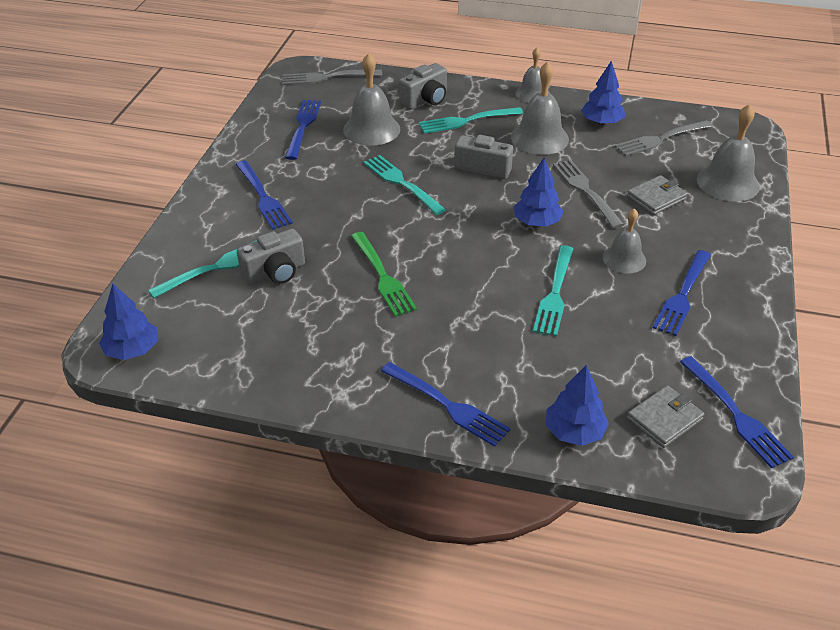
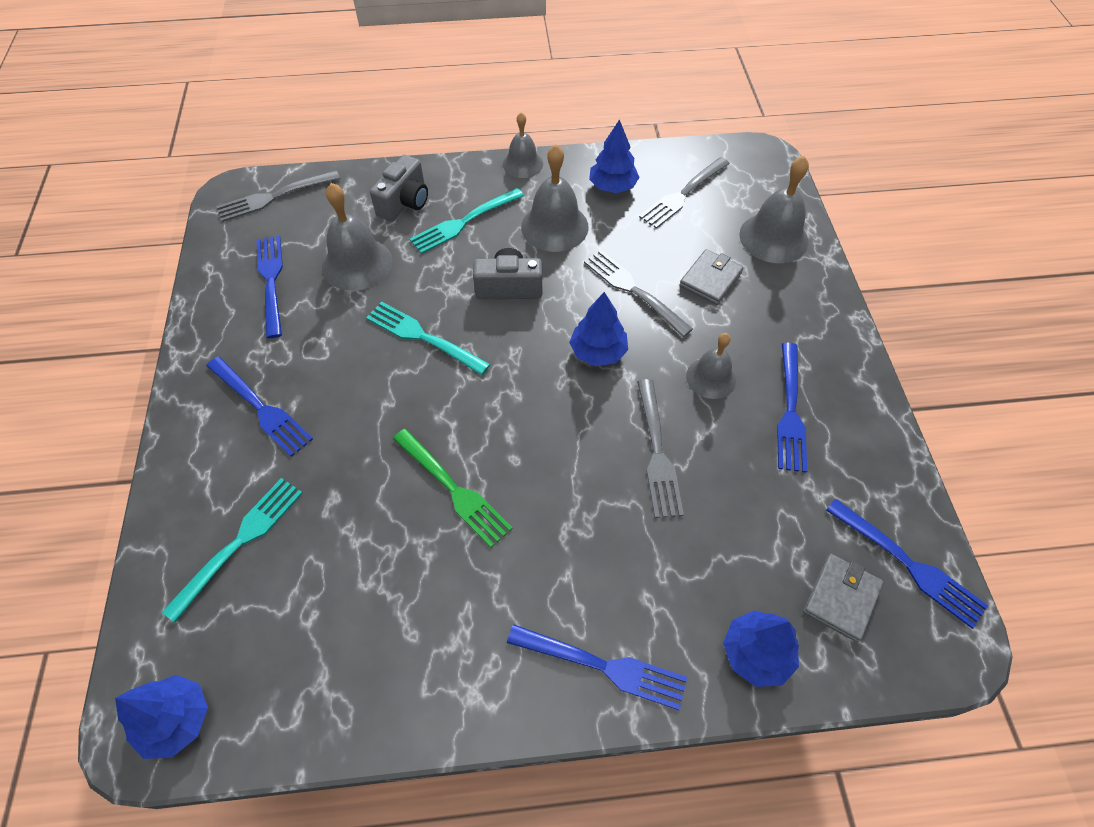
camera: 20 degrees left, 15 degrees up
grey camera [237,229,305,285] -> none
turquoise fork [533,245,573,336] -> grey fork [637,379,684,518]

